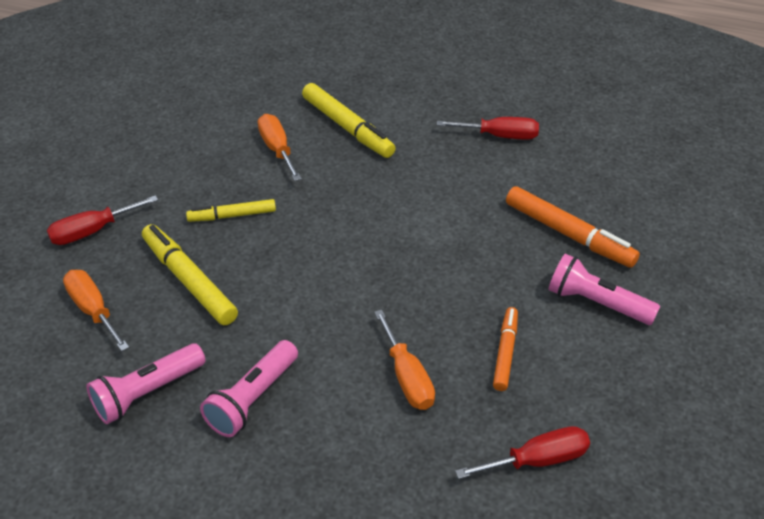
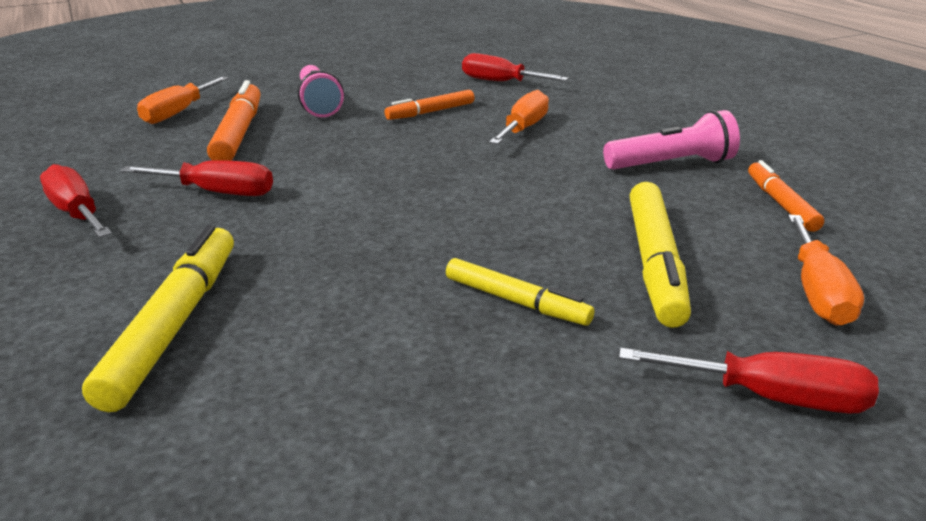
camera: 135 degrees left, 15 degrees down
pink flashlight [86,343,205,424] -> orange marker [748,160,824,232]
orange screwdriver [258,114,302,181] -> orange screwdriver moved to [137,76,229,124]
none -> red screwdriver [121,160,273,196]

